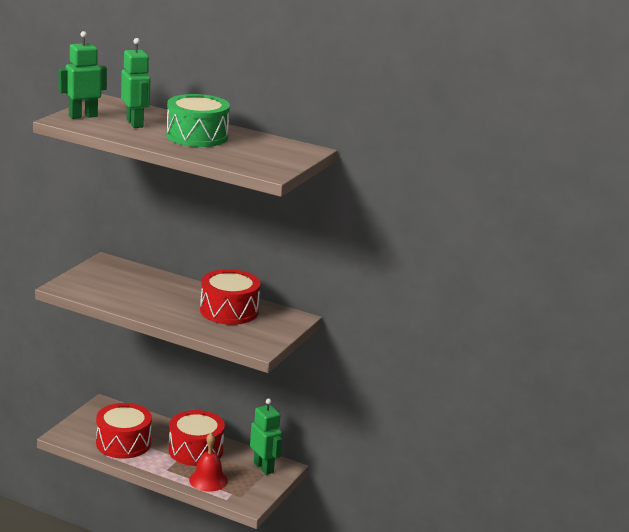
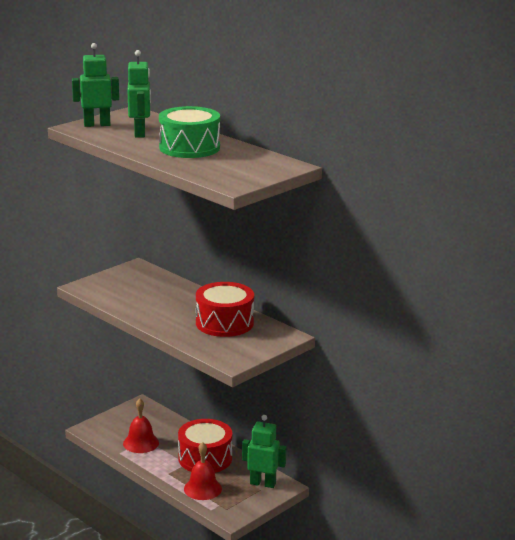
camera: 20 degrees right, 0 degrees up
red drum [96,403,152,459] -> red bell [123,398,159,453]
green robot [250,398,282,475] -> green robot turned 60 degrees counterclockwise [242,415,286,488]

